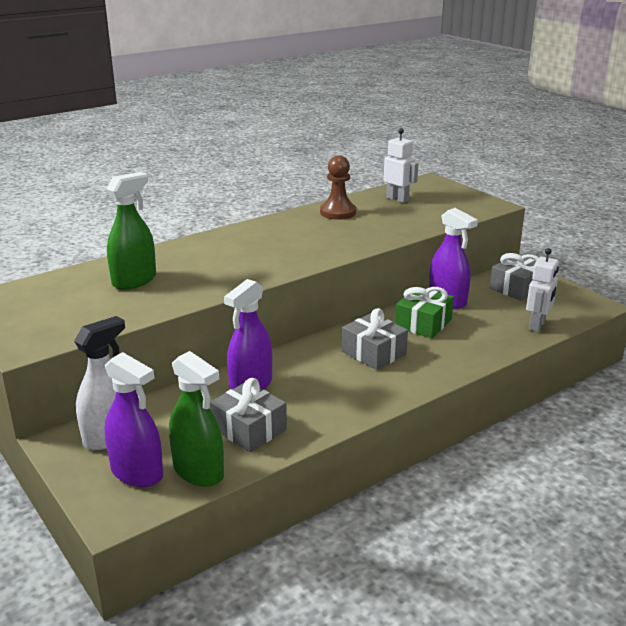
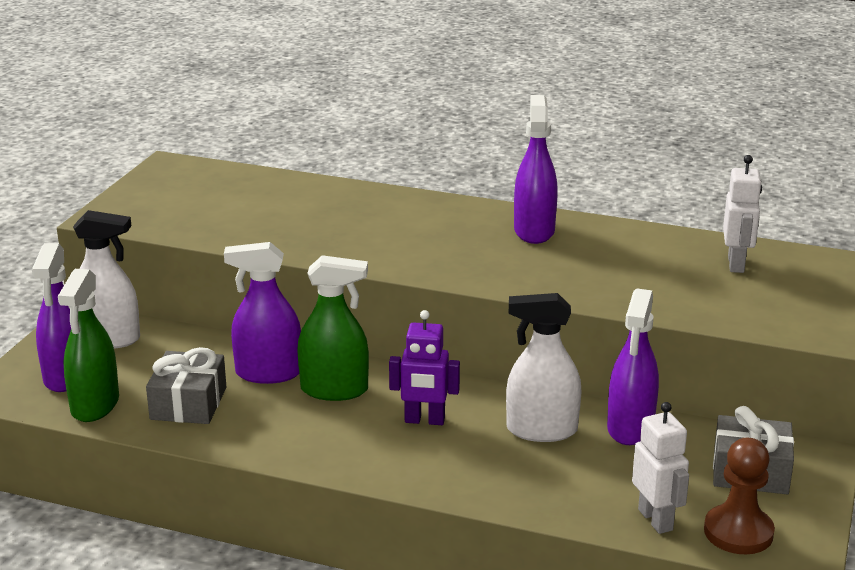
camera: 55 degrees right, 0 degrees up
green spray bottle [106,172,156,290] -> green spray bottle moved to [297,255,369,401]
brown pawn [320,155,356,220] -> brown pawn moved to [704,438,775,554]
grey gift [342,308,408,370] -> purple robot [389,310,460,425]
green gift [395,287,454,339] -> white spray bottle [506,293,582,442]
white robot [526,248,559,332] -> white robot turned 105 degrees counterclockwise [632,402,689,534]
none -> purple spray bottle [514,95,558,244]

